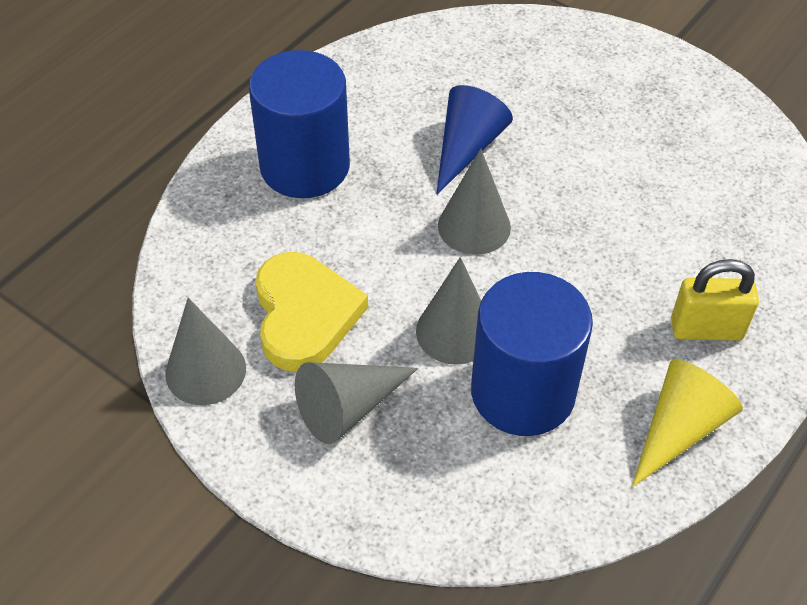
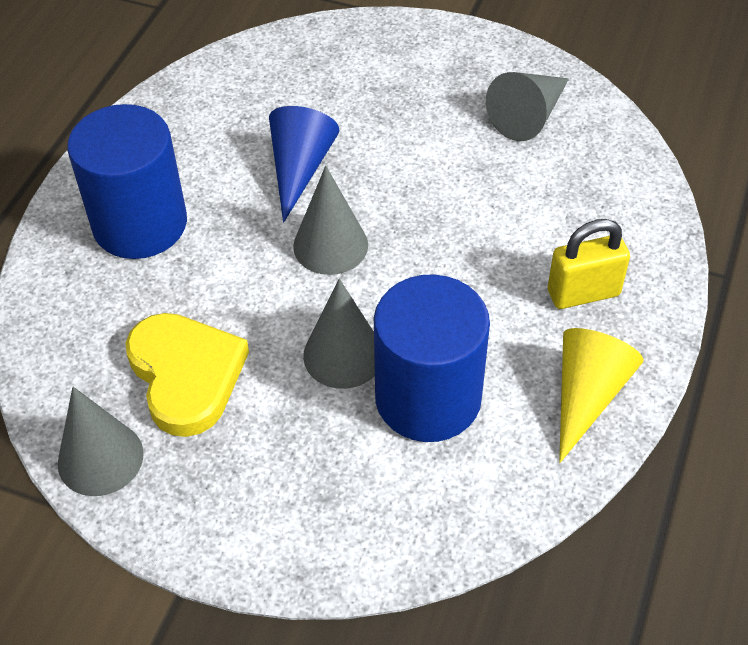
camera: 15 degrees left, 0 degrees up
grey cone [295,362,418,444] -> grey cone moved to [486,72,569,141]

